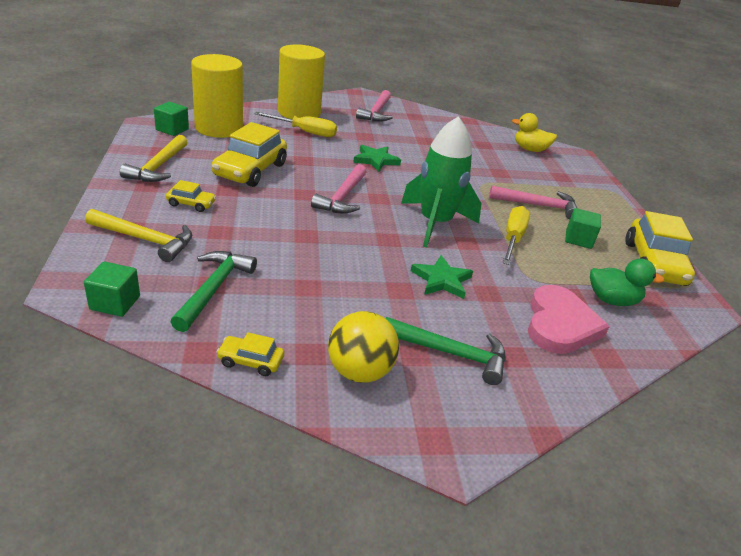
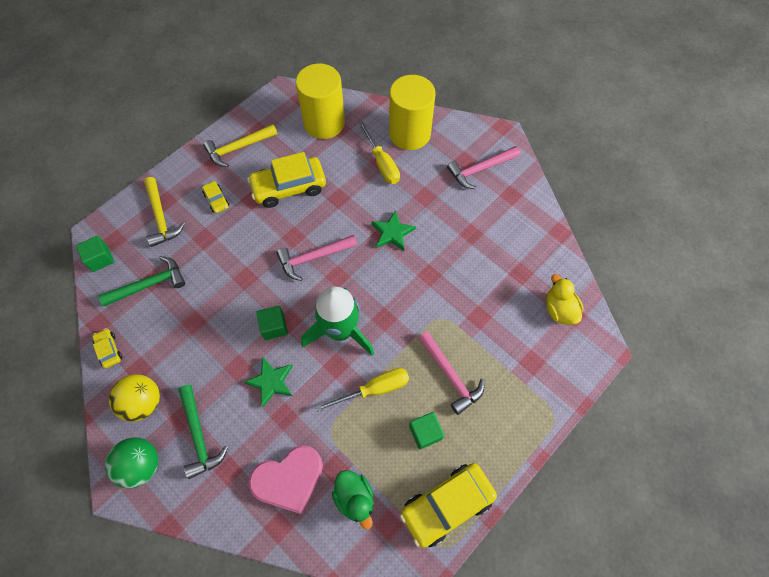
camera: 55 degrees right, 30 degrees up
green cube [154,102,189,136] -> green cube moved to [256,306,288,340]
none -> green ball [105,437,158,488]

